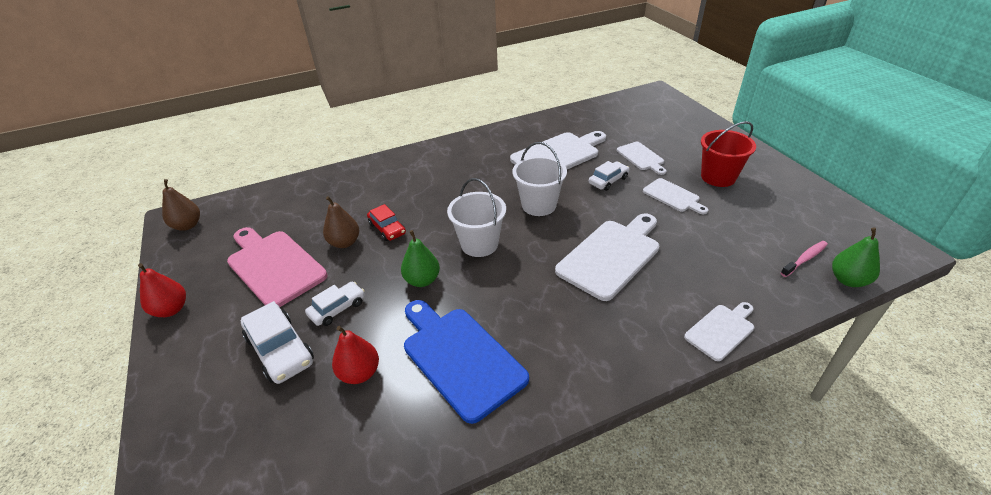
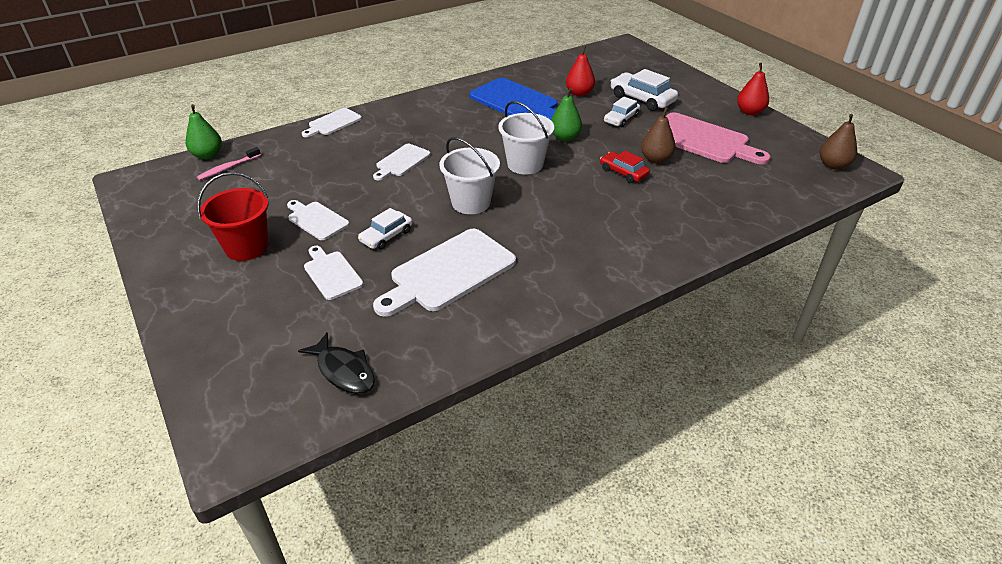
camera: 170 degrees right, 0 degrees up
white cutting board [555,213,659,301] -> white cutting board [373,144,430,180], size x0.55
none -> black fish [298,332,375,394]

